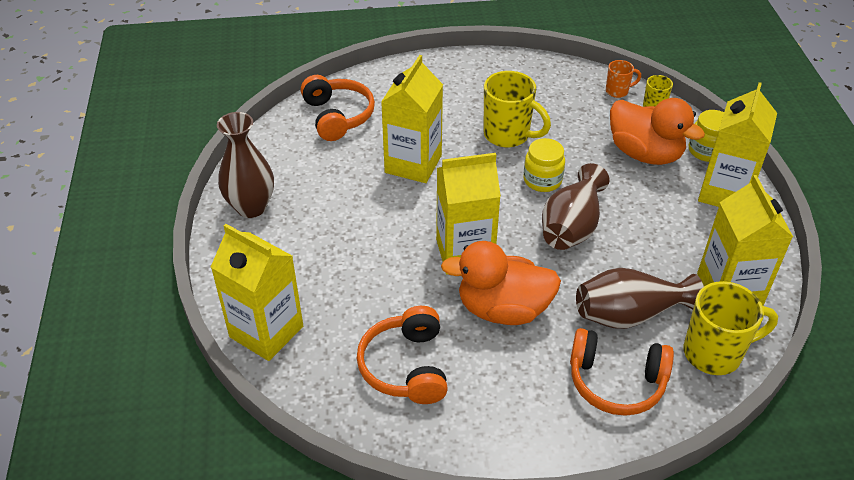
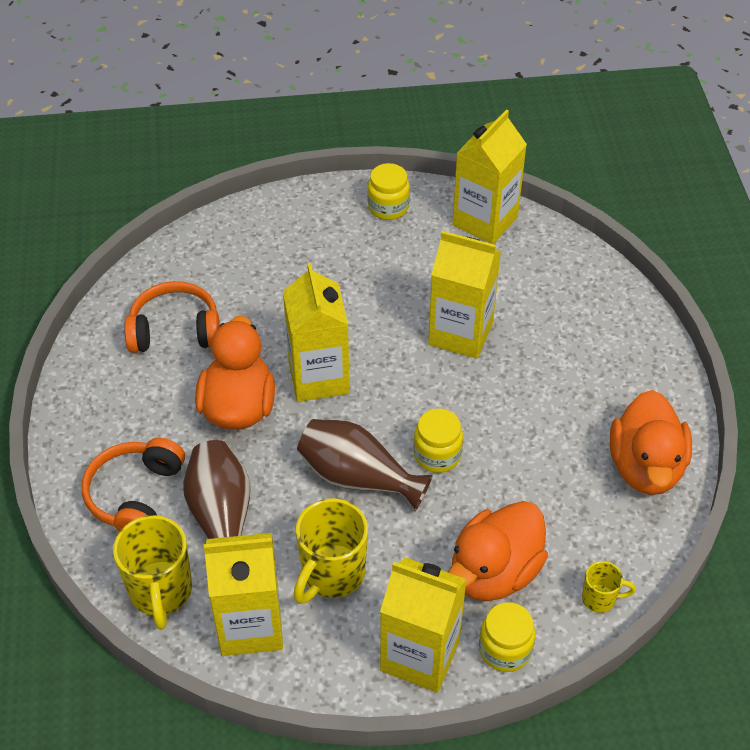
camera: 90 degrees right, 5 degrees up
yellow carton [211,224,303,361] -> yellow carton moved to [452,110,527,244]
brown vase [217,112,274,218] -> yellow jar [368,163,410,220]
orange headphones [301,75,375,141] -> none
yellow mug [484,71,551,148] -> yellow mug moved to [293,499,368,604]
orange mug [606,60,641,98] -> none
none -> orange duck [610,390,692,495]

